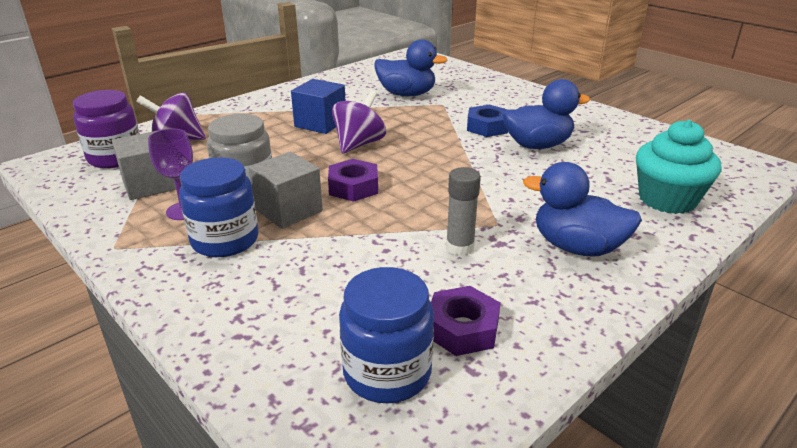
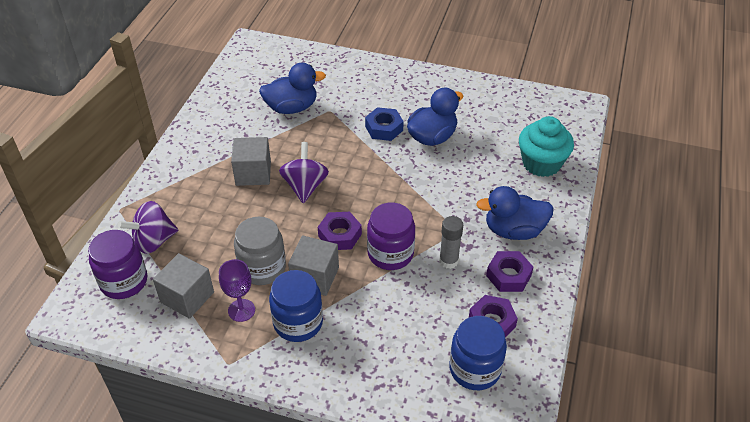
camera: 30 degrees left, 15 degrees up
blue cube [291,79,345,134] -> grey cube [231,137,271,186]
none -> purple jar [367,203,415,270]
none -> purple nut [486,251,533,292]

